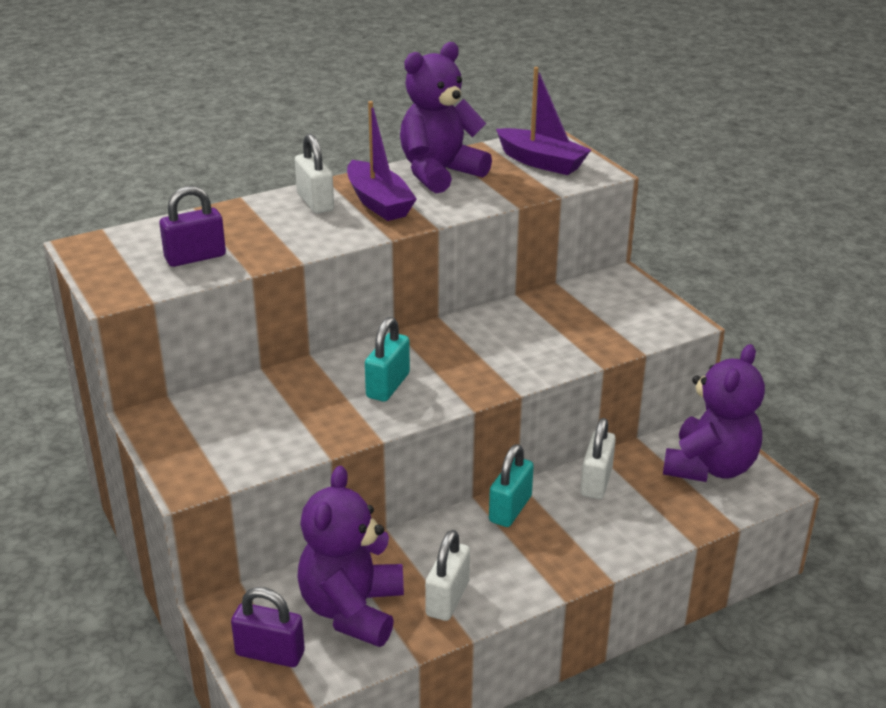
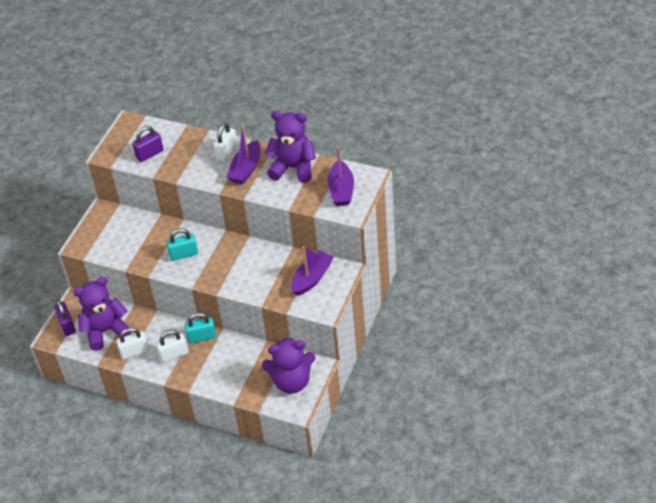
camera: 55 degrees right, 15 degrees up
purple padlock [159,186,226,267] -> purple padlock turned 60 degrees counterclockwise [132,126,164,162]
white padlock [580,418,616,499] -> white padlock moved to [156,330,189,363]
none -> purple boat [291,246,334,296]

